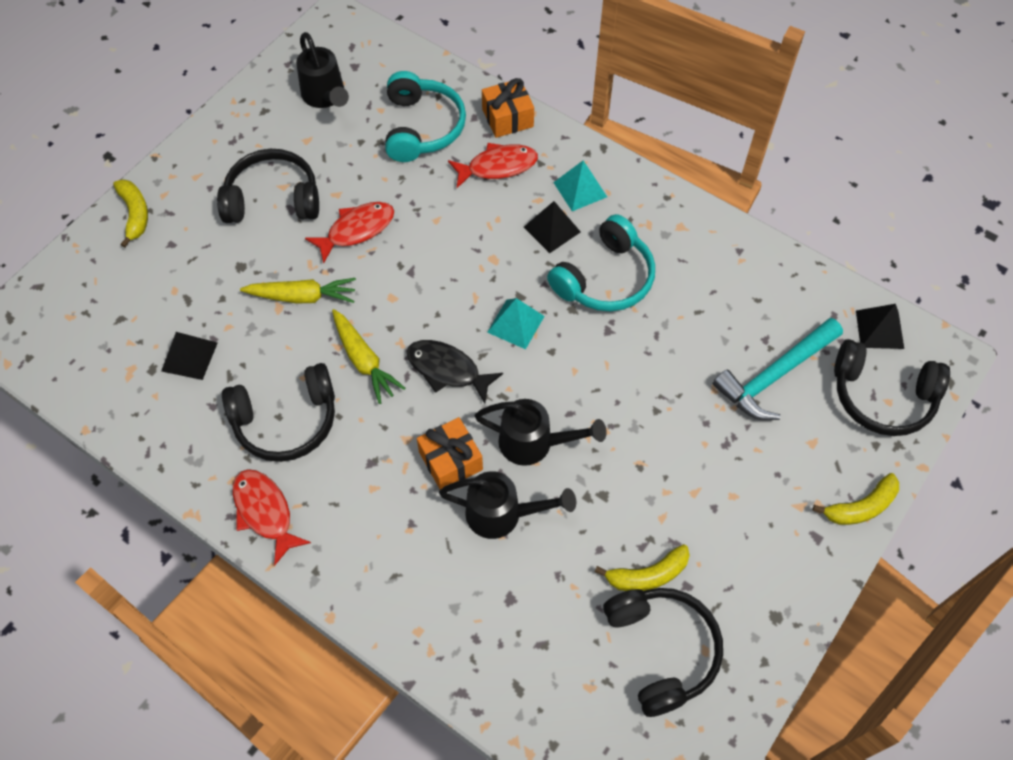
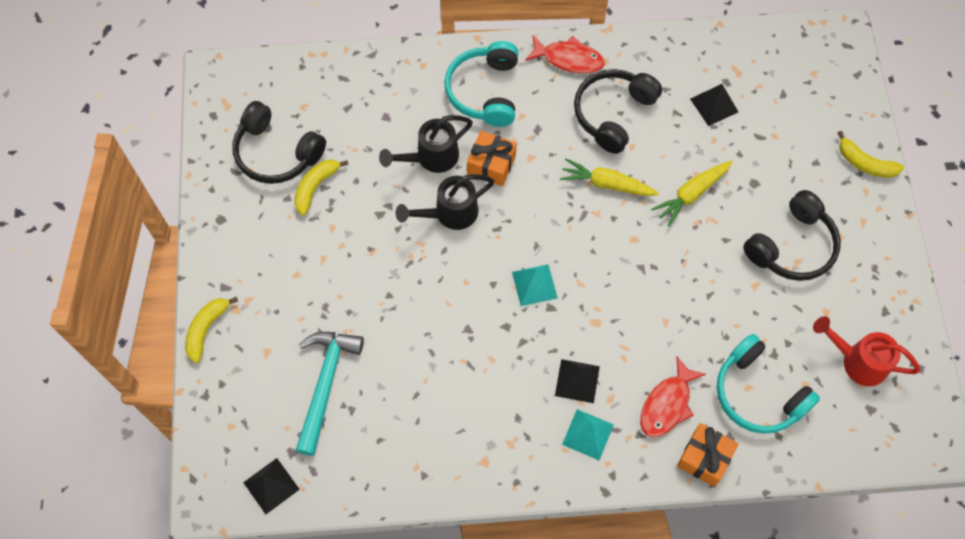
camera: 140 degrees right, 5 degrees up
black watering can [296,32,349,108] -> red watering can [813,316,920,386]
red fish [305,202,394,264] -> none
black fish [406,340,503,403] -> none
turquoise headphones [547,214,655,311] -> turquoise headphones moved to [444,41,518,127]
black headphones [834,339,950,436] -> none

